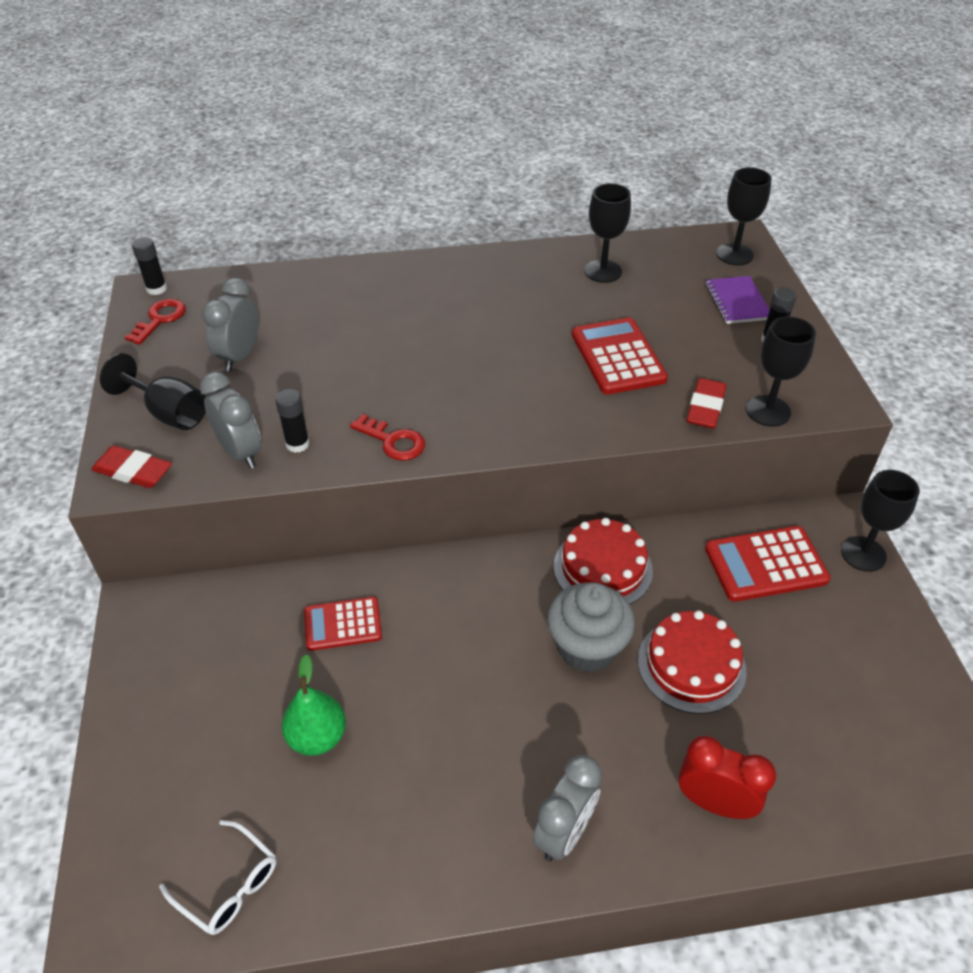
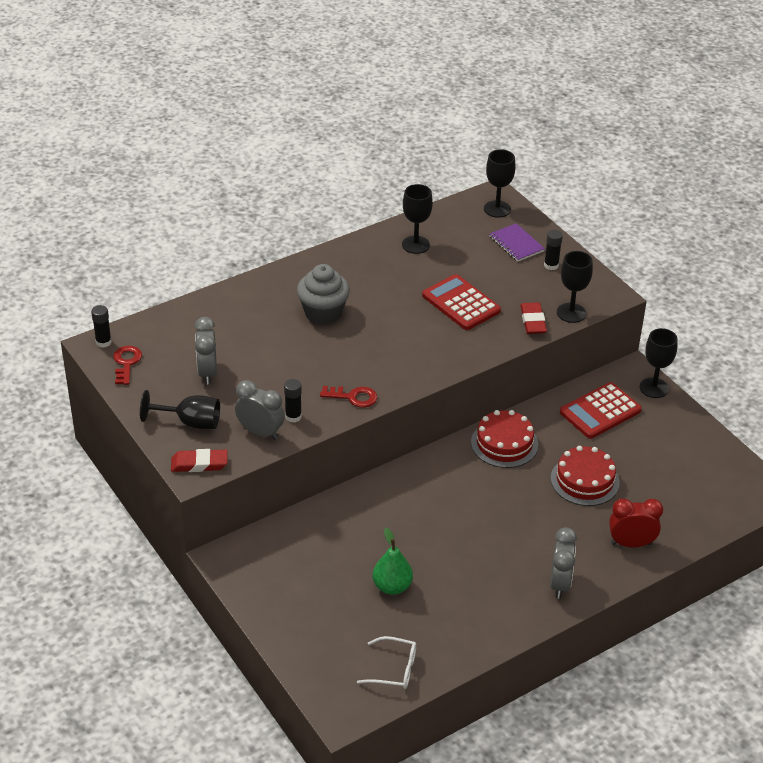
camera: 25 degrees left, 5 degrees down
red calculator [304,597,382,651] -> none
grey cupcake [547,582,635,673] -> grey cupcake moved to [297,264,350,325]

